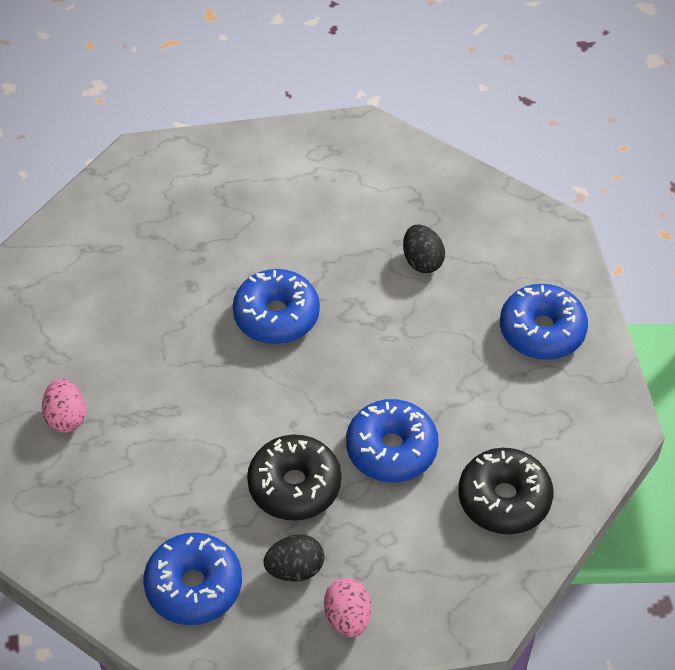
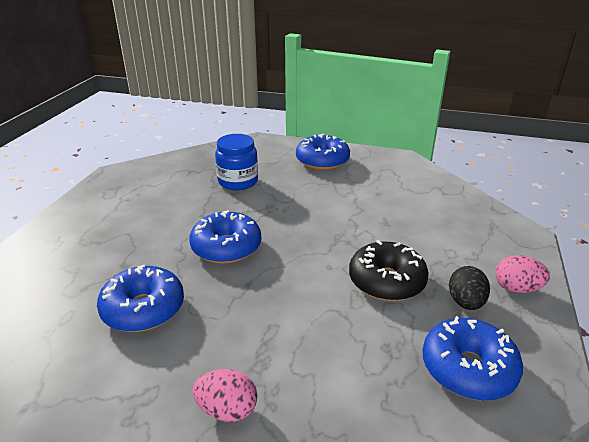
camera: 65 degrees left, 20 degrees down
blue donut [346,399,439,482] -> blue donut moved to [97,265,184,332]
black egg [403,224,445,273] -> blue jar [215,134,258,190]
black donut [458,448,553,534] -> none

